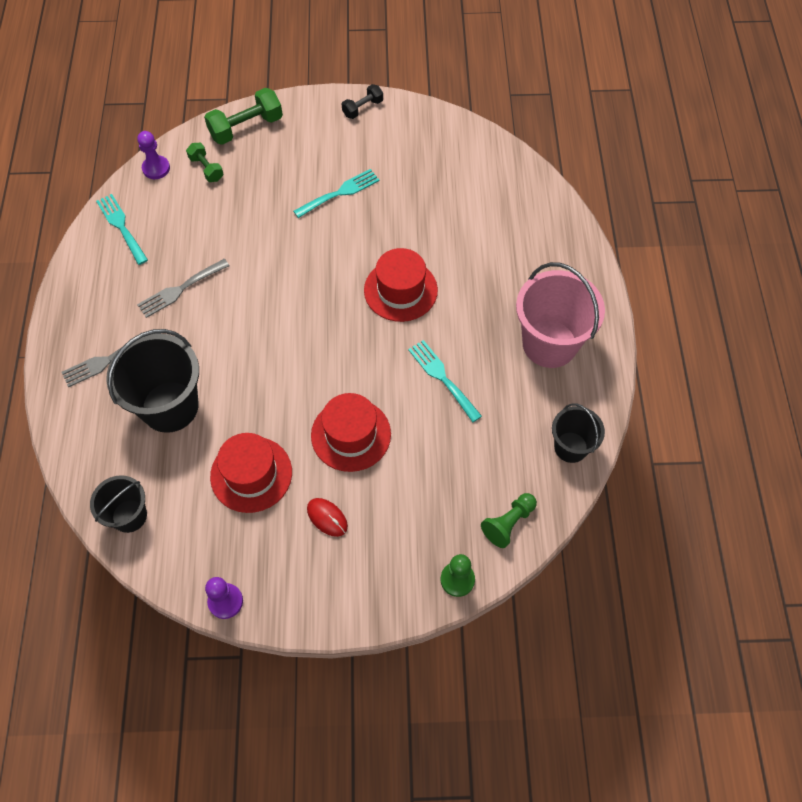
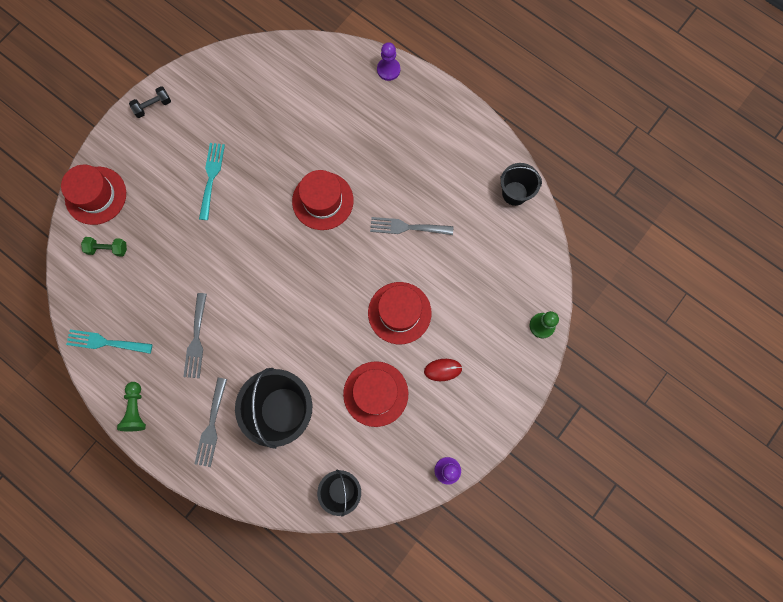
camera: 50 degrees left, 15 degrees up
purple pawn [137,131,170,179] -> purple pawn moved to [377,42,400,81]
green dumbbell [204,88,283,145] -> red hat [61,165,126,225]
black dumbbell [342,84,383,119] -> black dumbbell turned 60 degrees clockwise [129,86,171,118]
turquoise fork [408,340,482,422] -> grey fork [370,217,453,235]
green pawn [481,493,537,548] -> green pawn moved to [117,382,146,432]
pink bucket [516,262,605,368] -> none

